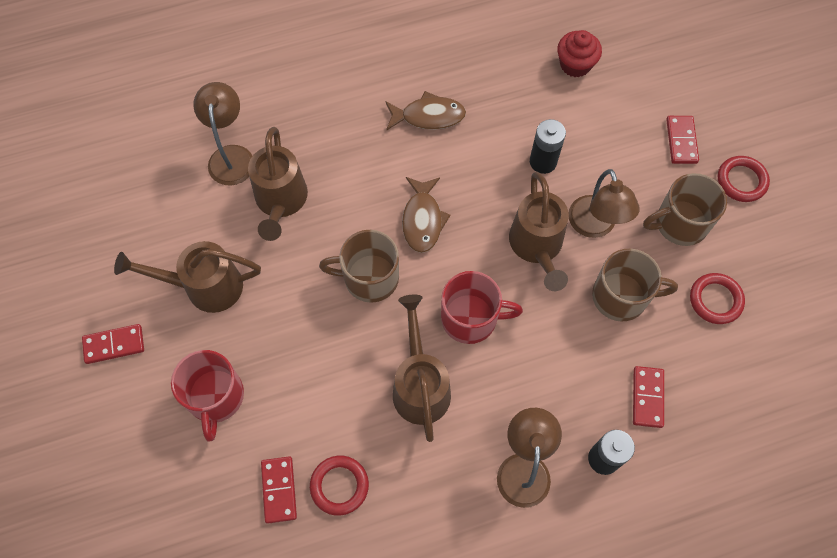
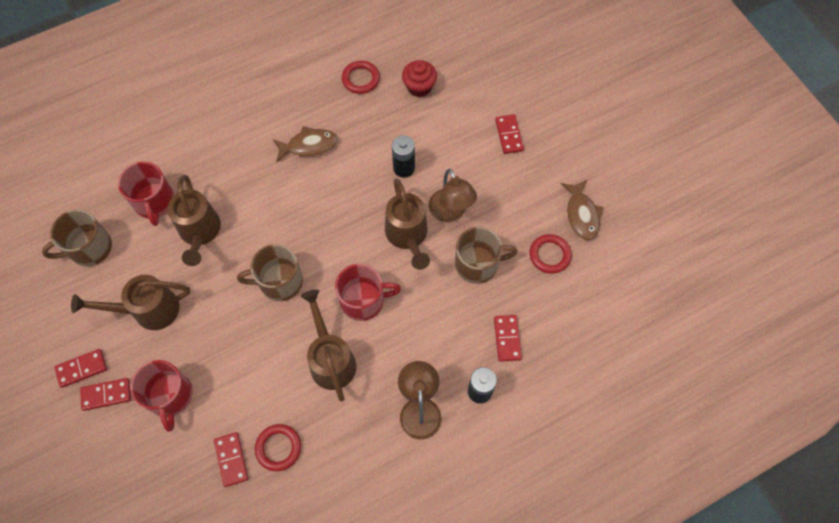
camera: 10 degrees left, 0 degrees up
brown lamp [193,82,252,185] -> red mug [118,162,174,226]
brown fish [402,177,451,253] -> brown fish moved to [561,180,604,240]
brown mug [643,173,727,246] -> brown mug moved to [42,209,112,267]
red ring [718,156,770,202] -> red ring moved to [342,61,380,94]
none -> red domino [80,378,131,411]

